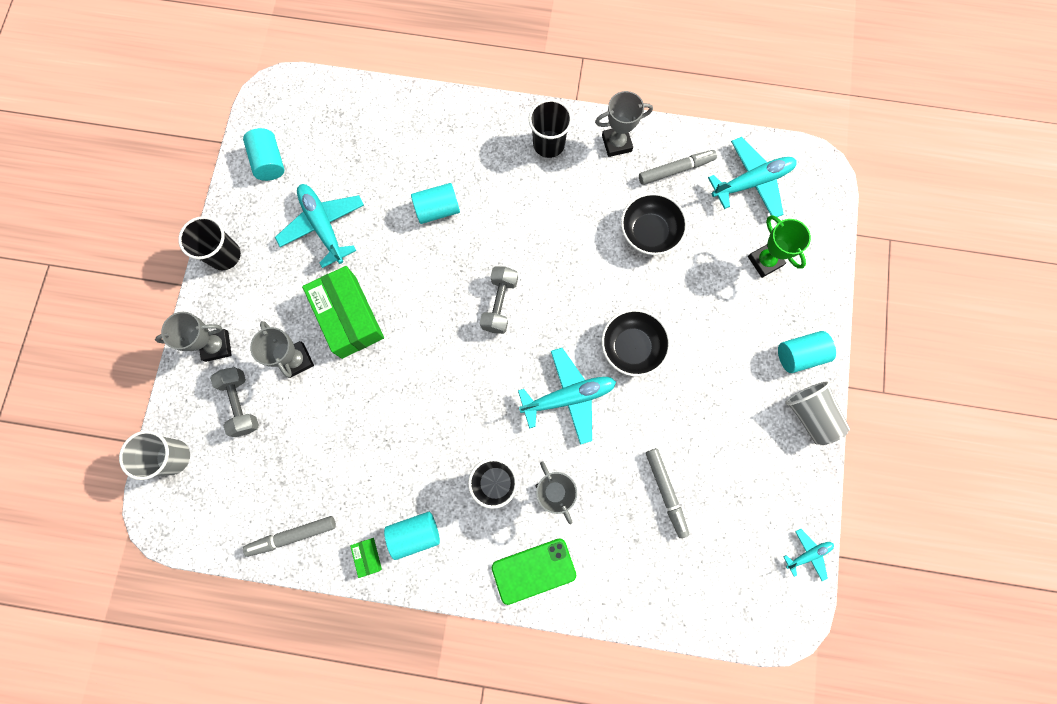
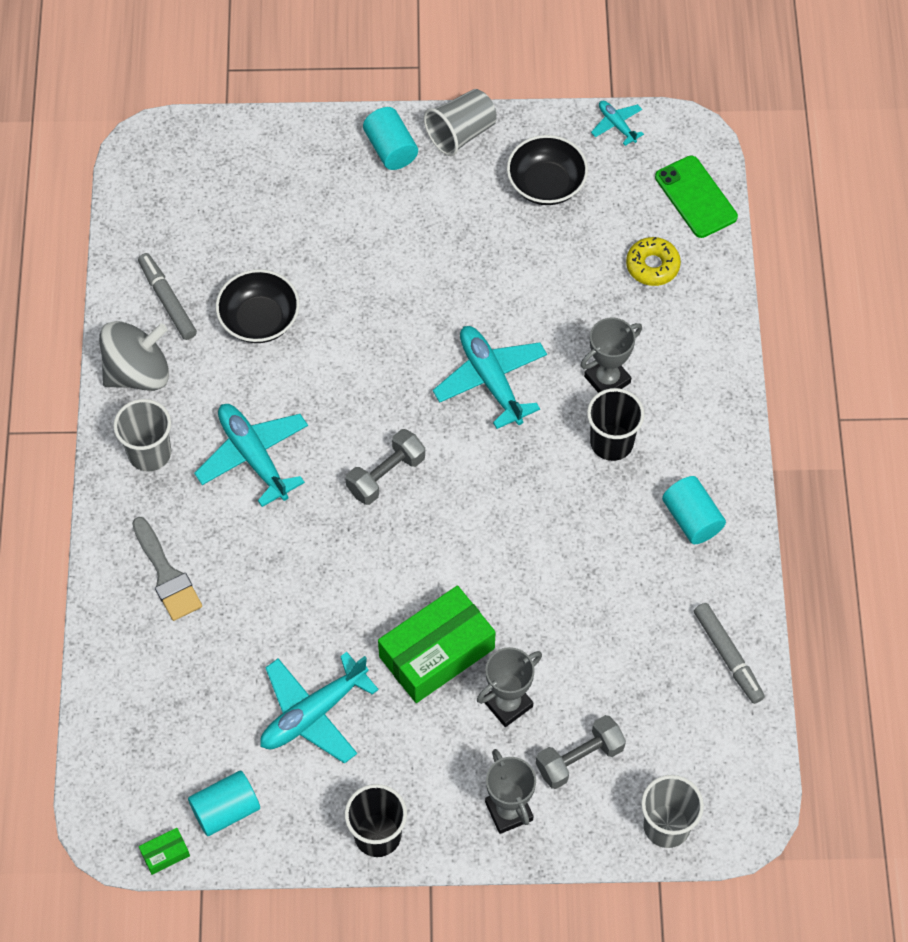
camera: 100 degrees left, 15 degrees down
green box [350,538,382,578] -> green box moved to [139,828,190,875]
turquoise cylinder [411,183,460,224] -> none
grey dumbbell [480,266,518,334] -> grey dumbbell turned 45 degrees counterclockwise [345,429,425,505]
green phone [492,538,576,605] -> green phone moved to [655,156,738,238]
black cup [529,99,572,158] -> grey cup [113,399,171,471]
grey trophy [595,91,653,157] -> grey spinning top [99,321,169,391]
black bowl [602,309,670,377] -> black bowl moved to [507,135,588,205]
grey marker [646,448,689,538] -> none
turquoise plane [708,137,797,217] -> turquoise plane moved to [194,404,308,507]
green trophy [748,215,811,278] -> none
none -> grey brush [132,517,202,621]
none -> yellow donut [626,237,681,286]

